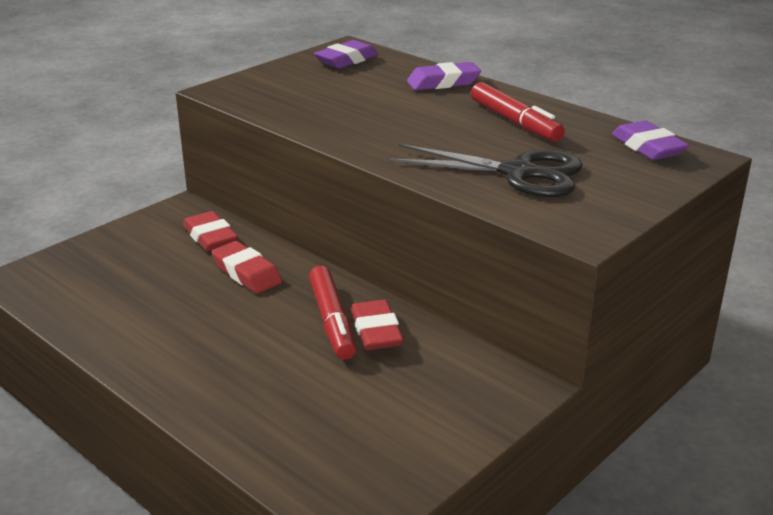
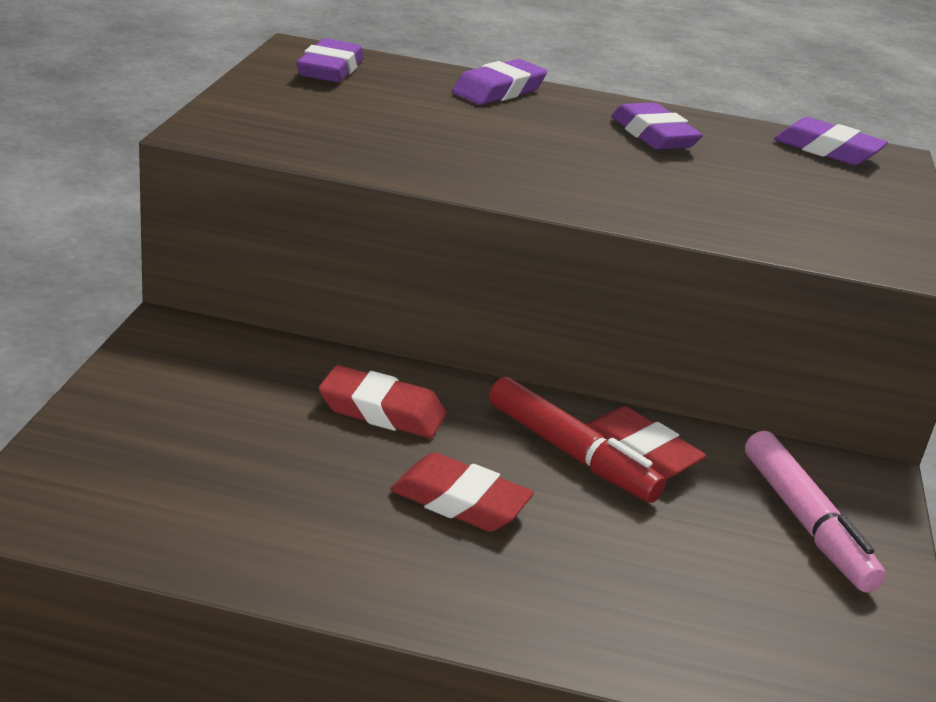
camera: 35 degrees left, 0 degrees up
red eraser [183,211,238,251] -> red eraser moved to [390,452,534,532]
black scissors [388,144,583,197] -> none
red marker [471,82,565,142] -> purple eraser [611,102,703,150]
none -> pink marker [745,431,886,593]

